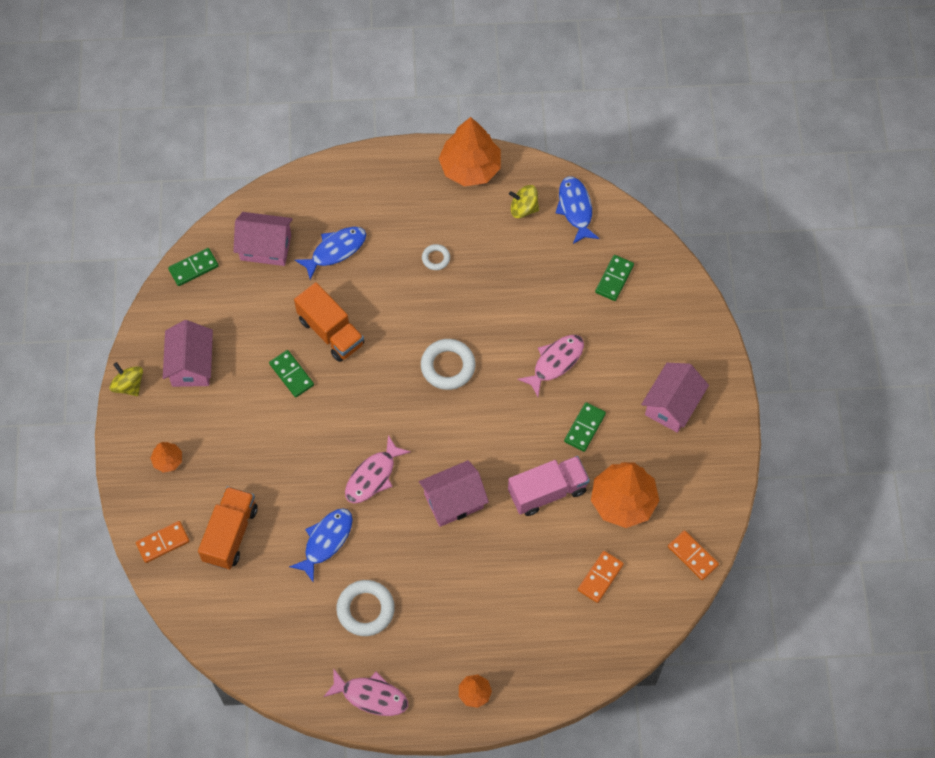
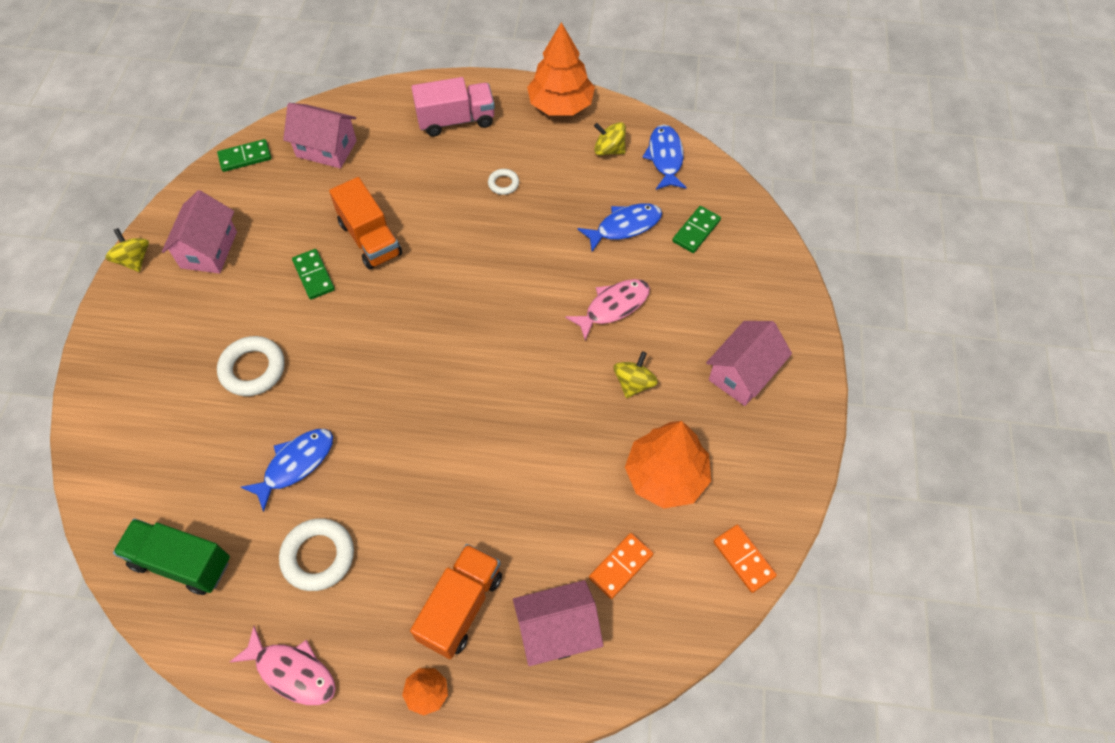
camera: 10 degrees right, 5 degrees down
orange domino [136,521,190,563] -> none
orange tree [150,442,182,473] -> none
orange truck [198,486,258,570] -> orange truck moved to [410,544,502,659]
blue fish [295,227,366,280] -> blue fish moved to [578,203,662,252]
pink fish [345,435,411,503] -> none
pink house [419,460,489,527] -> pink house moved to [513,580,603,666]
white ring [421,339,476,390] -> white ring moved to [217,336,285,396]
pink truck [508,456,590,516] -> pink truck moved to [411,77,495,136]
green domino [564,402,606,452] -> yellow spinning top [613,351,658,398]
none -> green truck [113,518,230,595]

